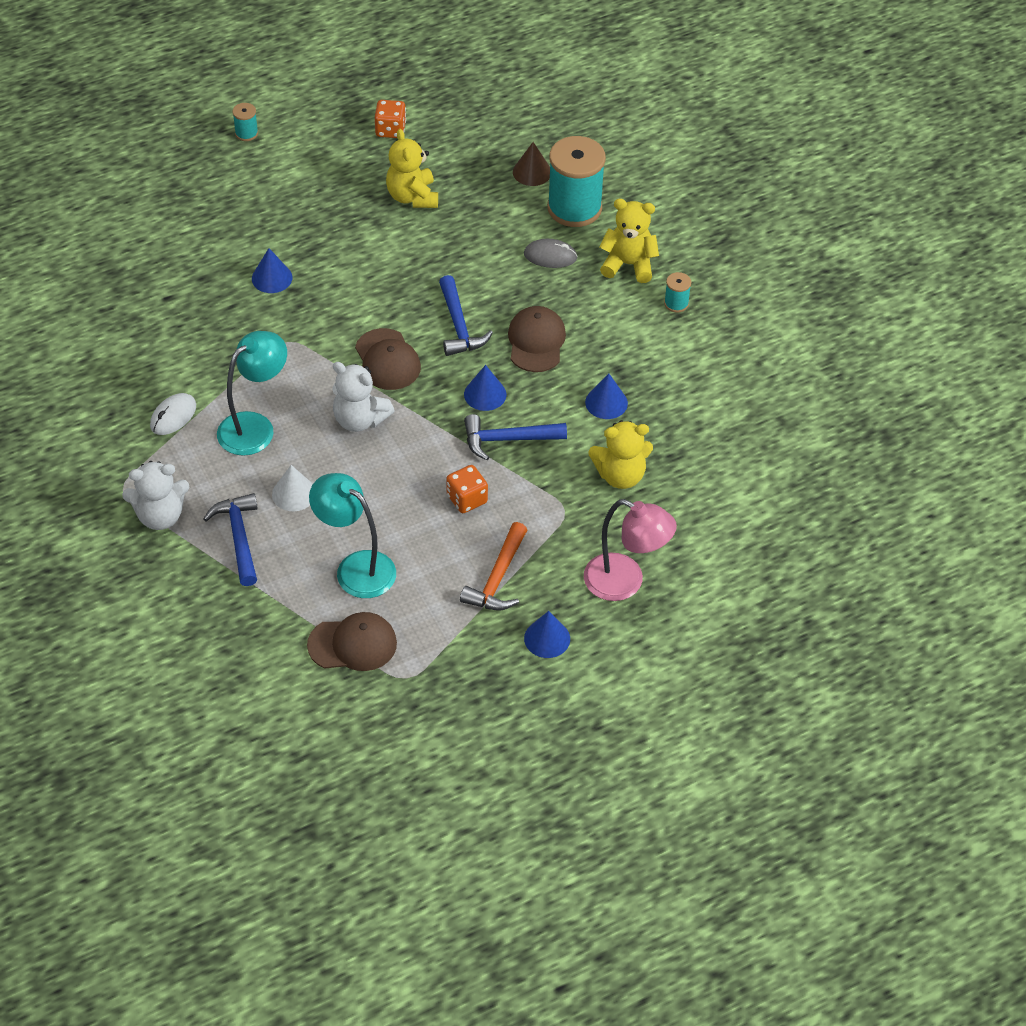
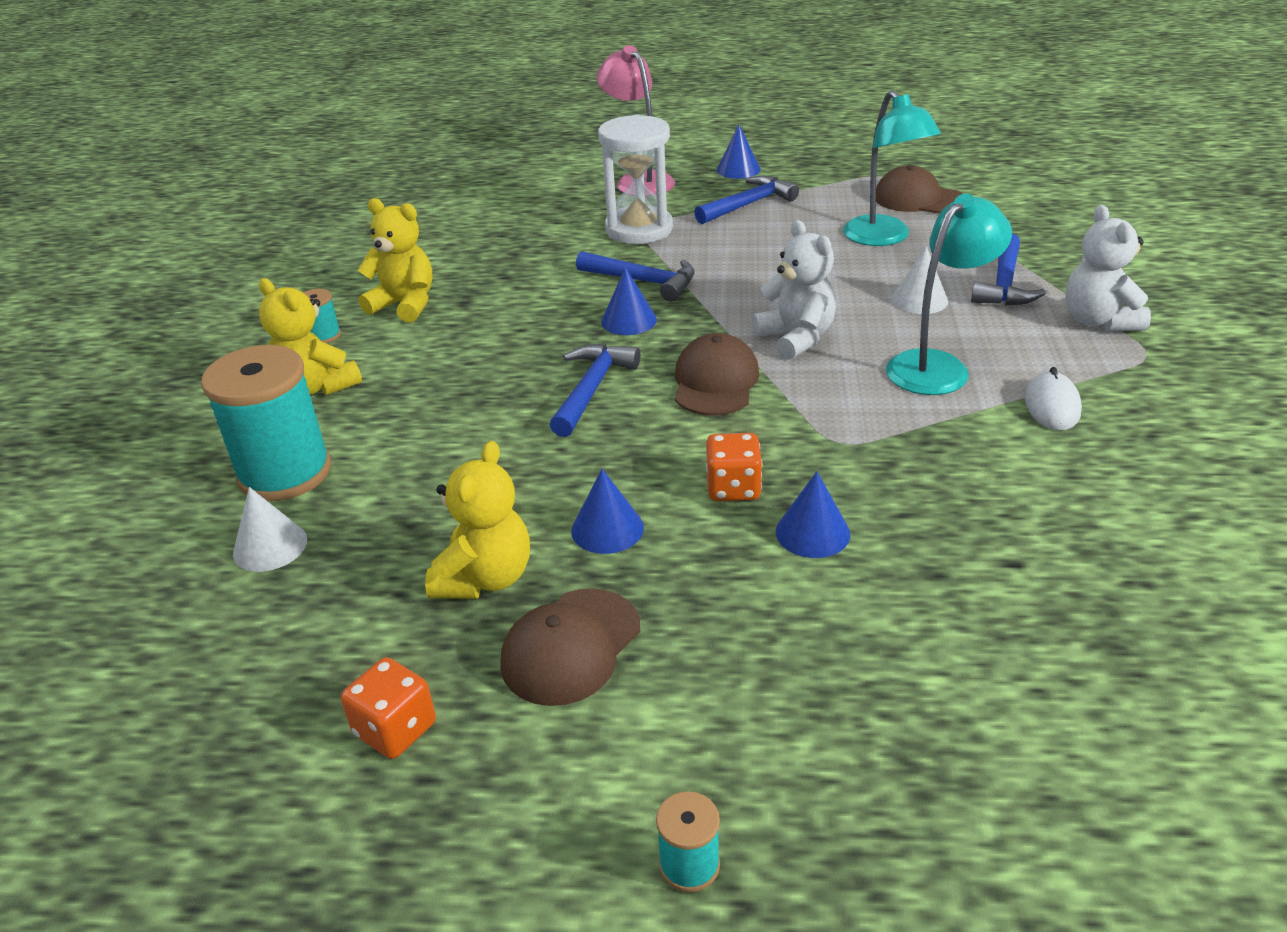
camera: 145 degrees left, 15 degrees down
white teddy bear [122,461,190,530] -> white teddy bear turned 120 degrees counterclockwise [1065,205,1151,331]
white mouse [150,393,196,435] -> white mouse turned 60 degrees counterclockwise [1025,367,1082,430]
turquoise lamp [217,331,287,456] -> turquoise lamp turned 150 degrees clockwise [886,194,1012,395]
orange dice [446,465,488,513] -> orange dice moved to [706,433,762,501]
orange hammer [460,522,527,611] -> blue hammer [694,176,799,224]
brown cap [508,306,566,372] -> brown cap moved to [500,588,640,706]
brown cone [513,142,550,186] -> white cone [233,487,307,572]
grey mouse [524,239,578,268] -> none
blue cone [585,373,628,419] -> blue cone moved to [571,469,644,554]
yellow teddy bear [588,420,653,489] -> yellow teddy bear moved to [357,198,433,322]
none -> white hourglass [598,114,673,244]

